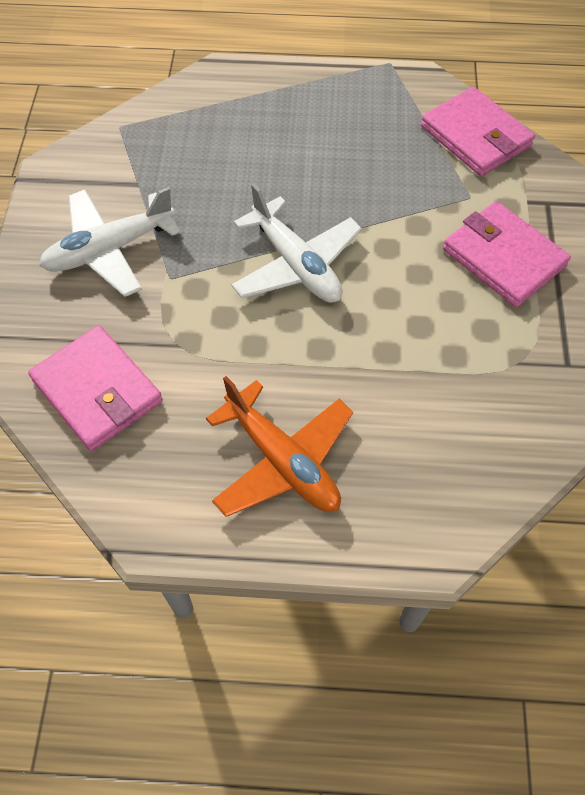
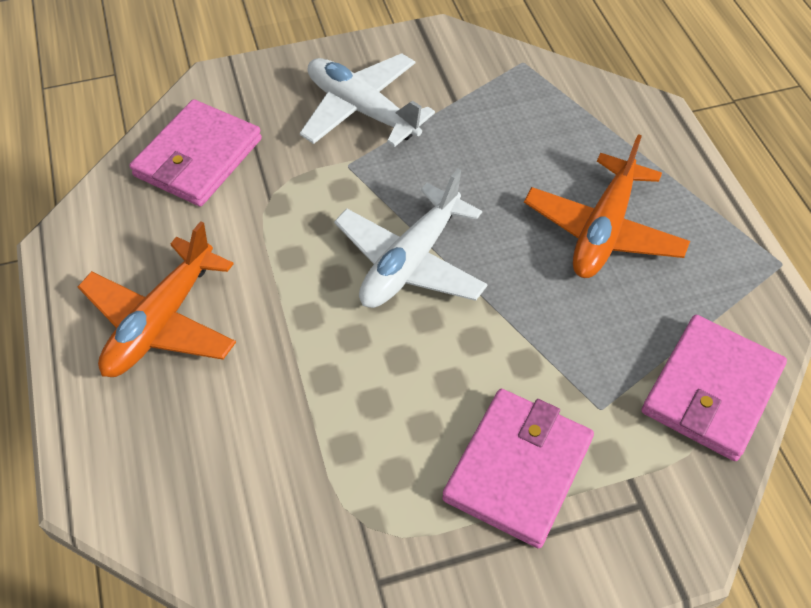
camera: 70 degrees right, 5 degrees down
none -> orange plane [524,134,690,278]

